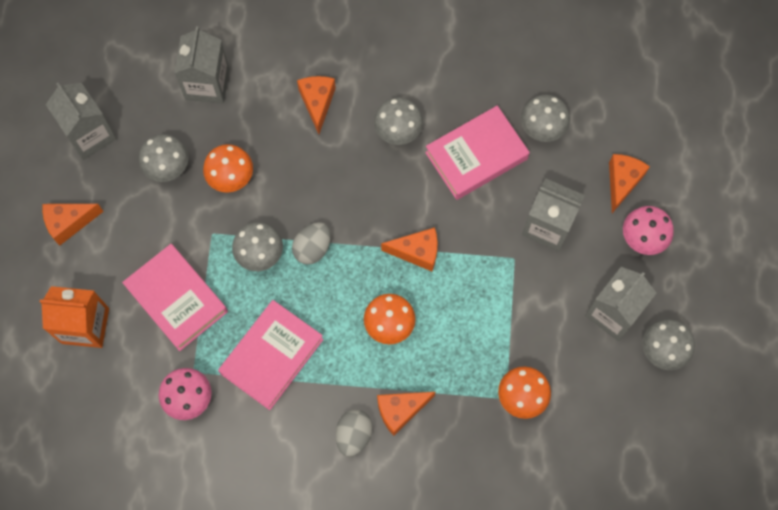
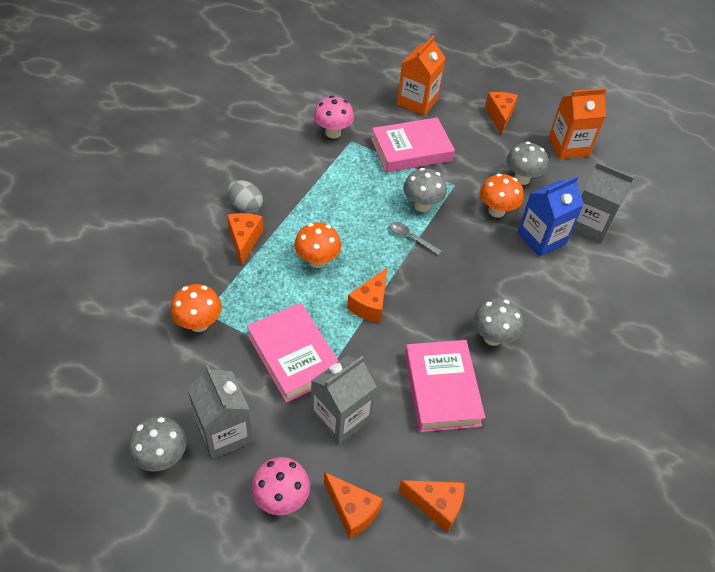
camera: 110 degrees right, 20 degrees down
grey carton [46,83,117,160] -> orange carton [549,88,606,159]
pink book [218,300,324,410] -> pink book moved to [247,303,338,403]
grey egg [292,222,331,265] -> grey spoon [389,222,442,255]
orange cheese [297,76,336,134] -> orange cheese moved to [398,480,464,532]
grey mushroom [521,95,570,142] -> none
none -> blue carton [517,176,584,257]

